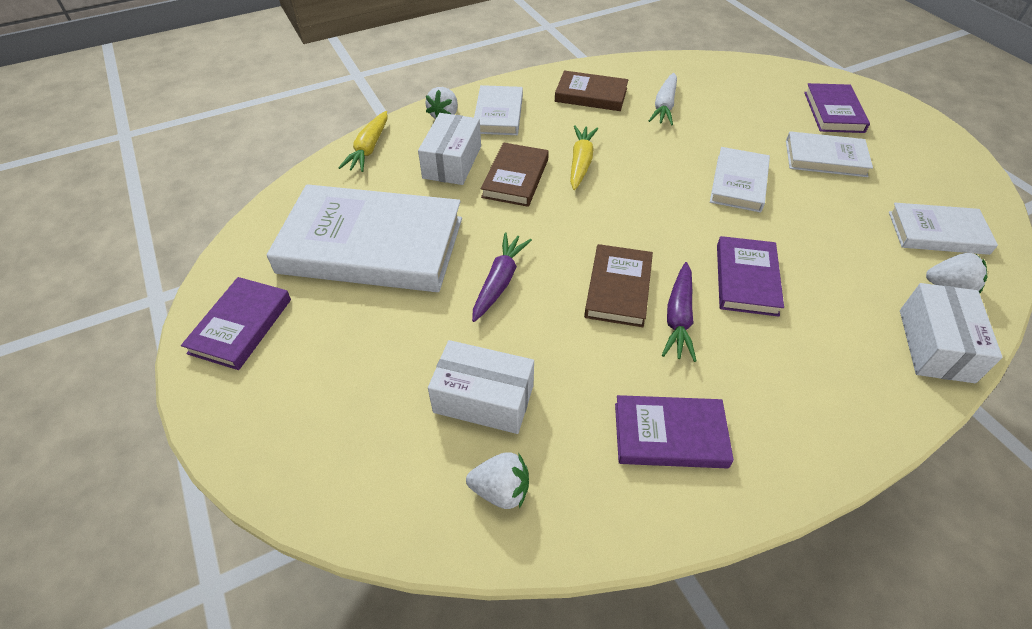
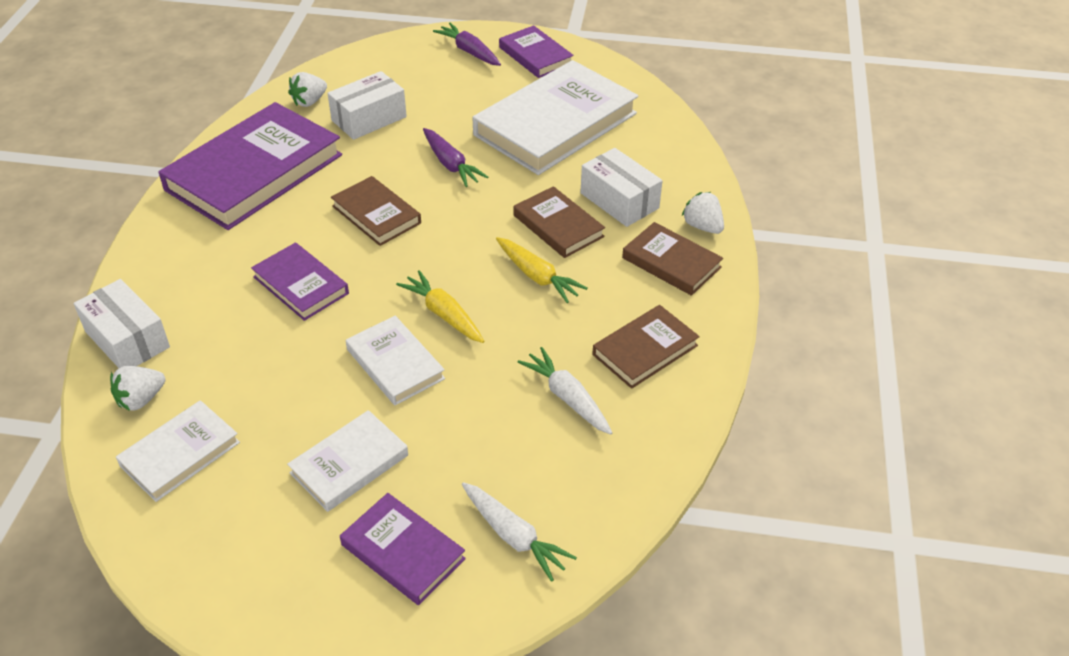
camera: 125 degrees right, 5 degrees down
yellow carrot [338,111,387,172] -> yellow carrot moved to [396,270,484,343]
white book [474,85,523,135] -> brown book [622,222,723,296]
purple book [615,395,734,469] -> purple book [158,102,342,230], size x1.95
purple carrot [662,262,697,362] -> purple carrot moved to [433,23,501,66]
none -> white carrot [462,482,577,582]

